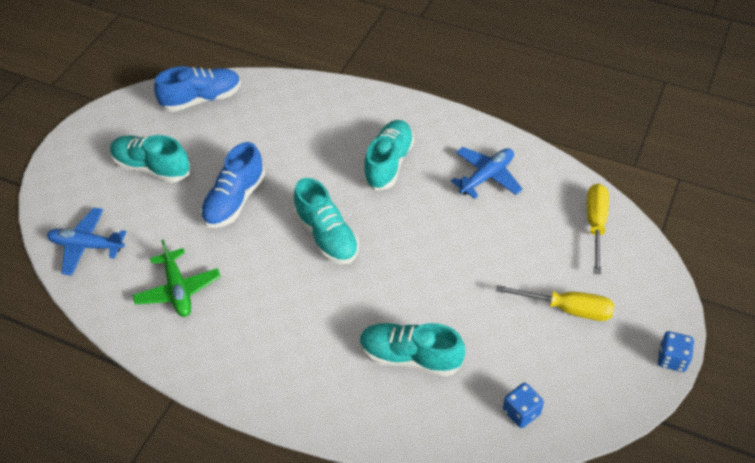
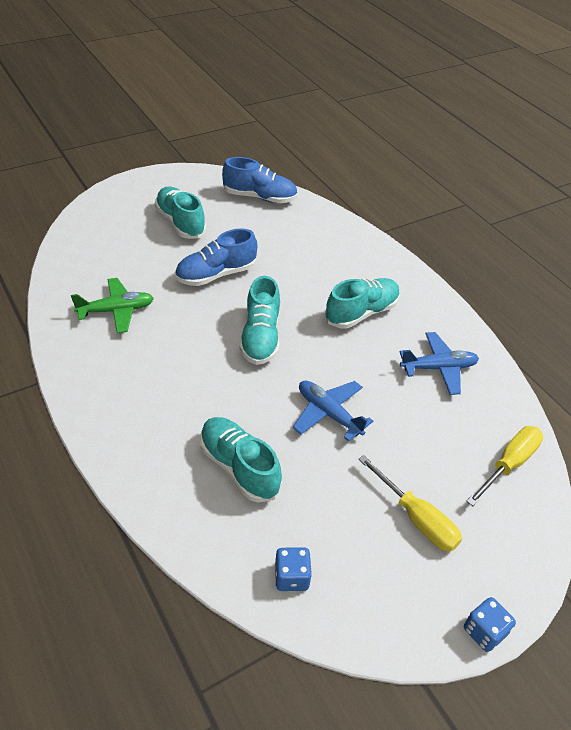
camera: 30 degrees right, 5 degrees down
blue plane [47,208,126,276] -> blue plane moved to [293,381,373,442]
green plane [132,240,221,317] -> green plane turned 120 degrees counterclockwise [71,278,154,333]

